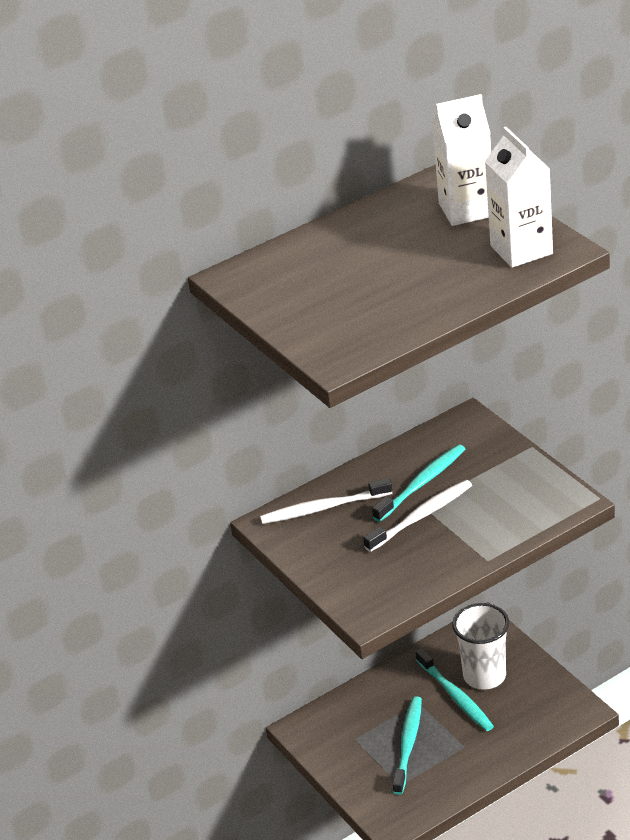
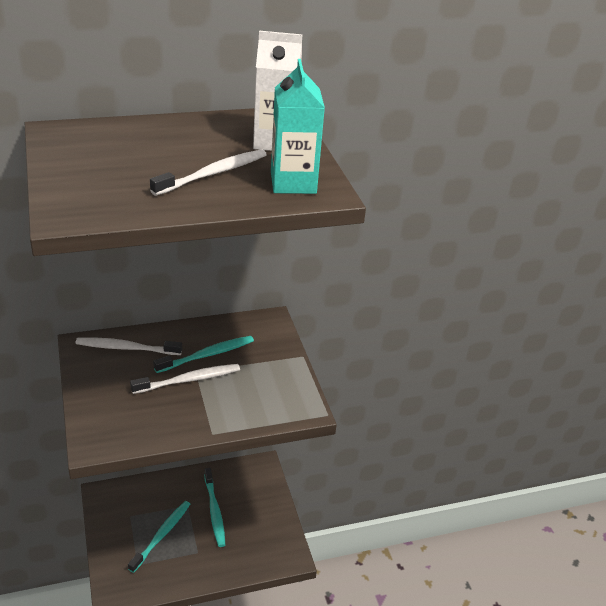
camera: 10 degrees right, 0 degrees up
white cup [452,603,509,690] -> none
white carton [485,127,553,268] -> turquoise carton [271,59,325,194]
none -> white toothbrush [150,149,267,196]

